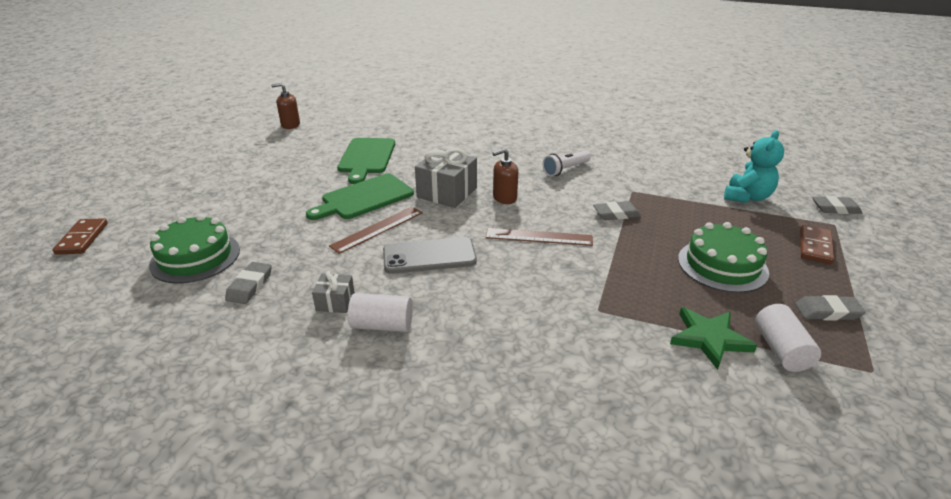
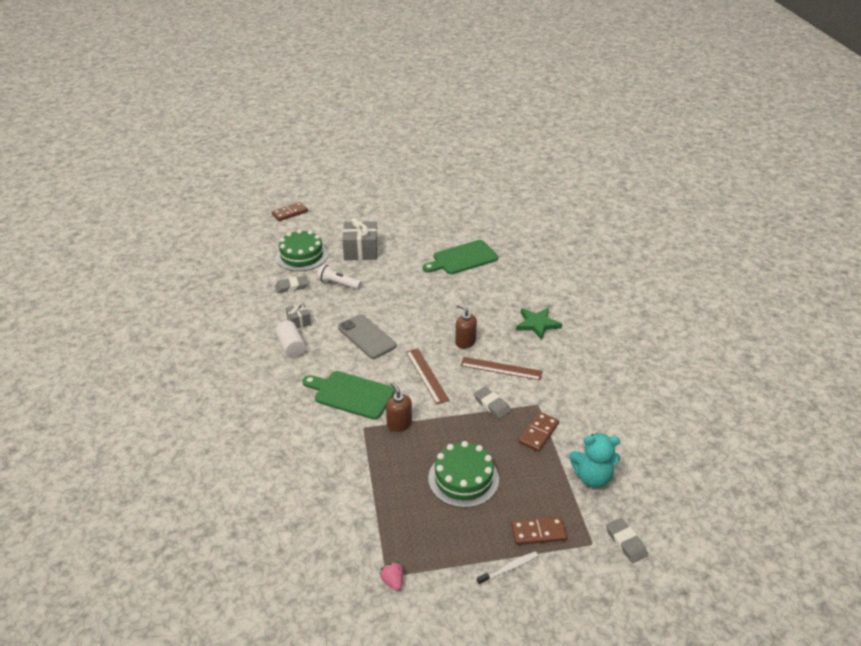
camera: 60 degrees right, 5 degrees up
brown soap dispenser [271,83,300,129] -> brown soap dispenser moved to [386,382,412,432]
green cutting board [306,173,414,220] -> green cutting board moved to [302,371,395,420]
brown ruler [329,207,423,254] -> brown ruler moved to [460,357,543,380]
grey gift [415,149,477,208] -> grey gift moved to [342,218,378,260]
white flashlight [542,151,591,176] -> white flashlight moved to [317,264,361,289]
green star [670,307,757,370] -> green star moved to [516,307,562,340]
white cylinder [755,304,821,372] -> none
grey eraser [795,295,866,321] -> none
none -> pink strawberry [380,562,403,591]
none -> white toothbrush [477,551,538,585]
none -> brown domino [519,412,559,452]

